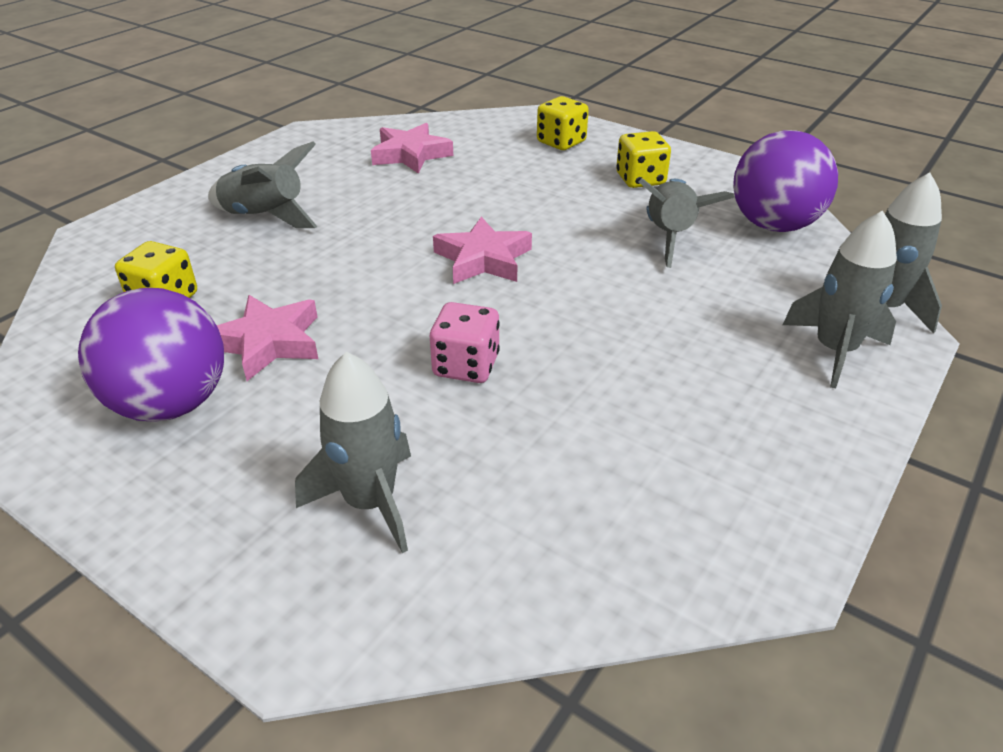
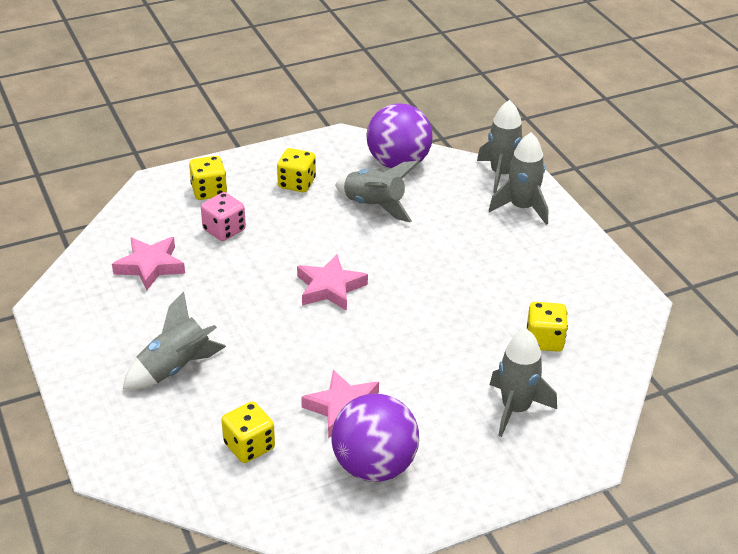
camera: 60 degrees left, 0 degrees up
pink dice [430,302,500,383] -> pink dice moved to [201,192,246,241]
none -> yellow dice [527,302,568,352]

